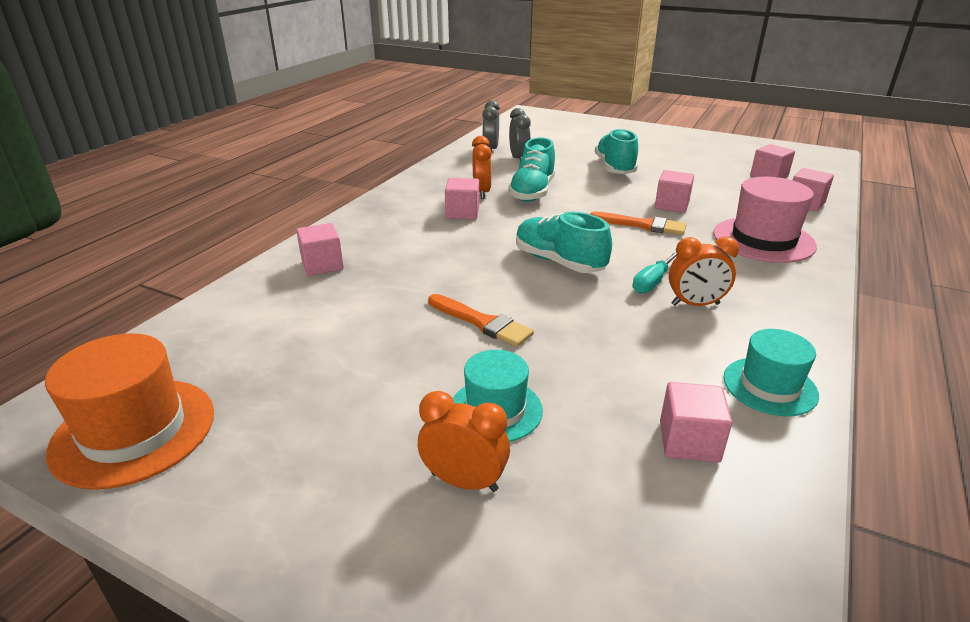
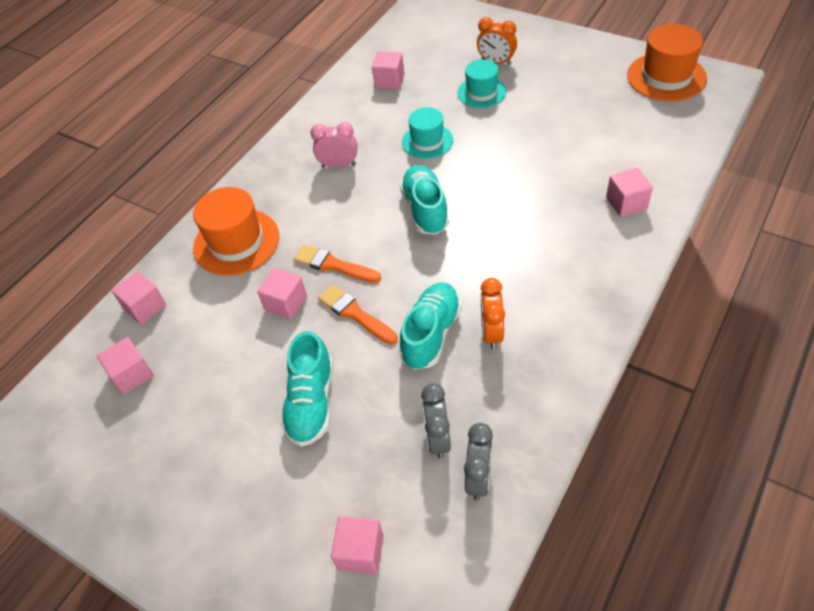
camera: 170 degrees left, 20 degrees up
orange brush [428,294,534,347] -> orange brush moved to [318,284,398,345]
pink cube [445,178,479,219] -> pink cube moved to [331,516,383,574]
turquoise shoe [516,212,612,273] -> turquoise shoe turned 150 degrees counterclockwise [400,165,450,235]
turquoise screwdriver [633,251,677,293] -> none
orange clock [669,236,739,306] -> pink clock [310,122,357,168]
pink hat [713,177,817,263] -> orange hat [193,187,279,276]
turquoise hat [723,329,819,416] -> turquoise hat moved to [402,107,453,159]

